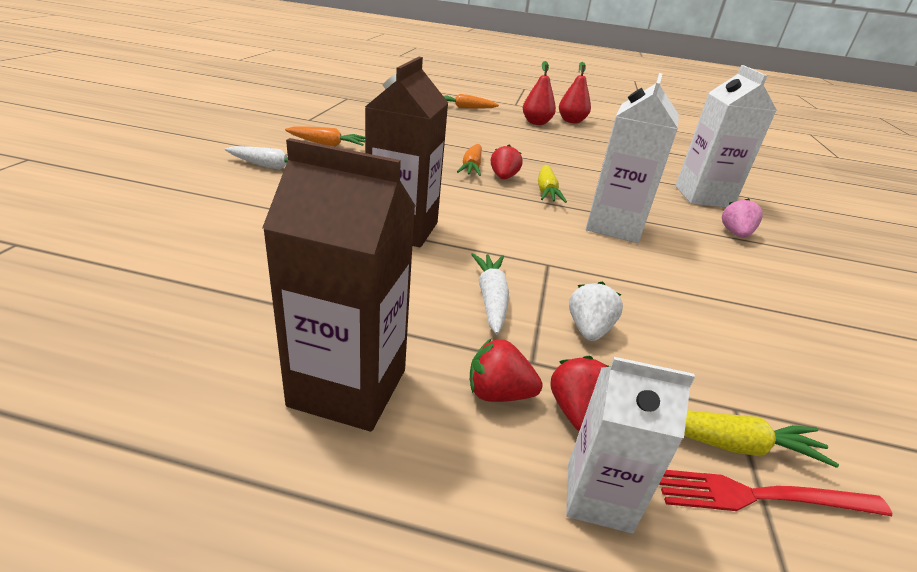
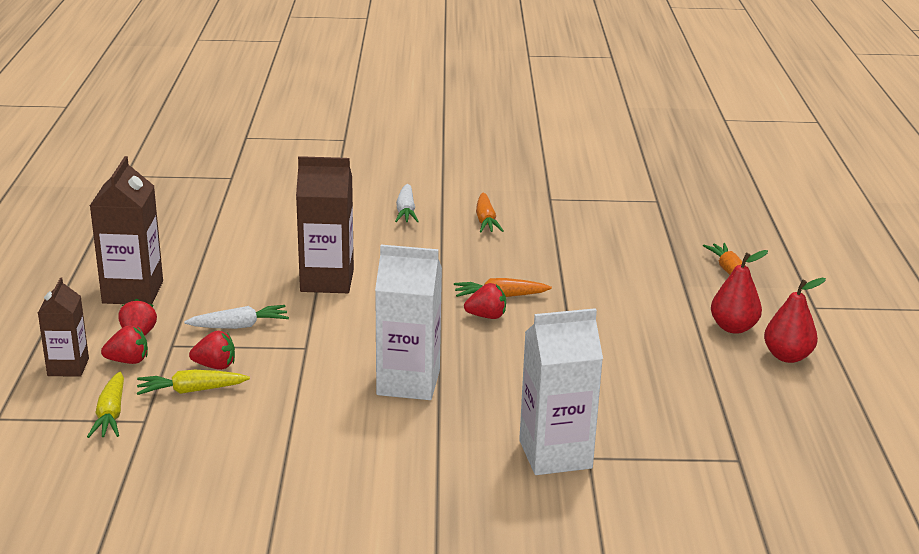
camera: 80 degrees right, 5 degrees down
yellow carrot [538,165,567,203] -> yellow carrot moved to [137,370,250,395]
white carton [566,357,695,533] -> brown carton [38,278,89,377]
white strawberry [569,281,623,341] -> red strawberry [189,331,235,370]
red fork [659,470,892,516] -> none
pink strawberry [722,198,763,238] -> none

